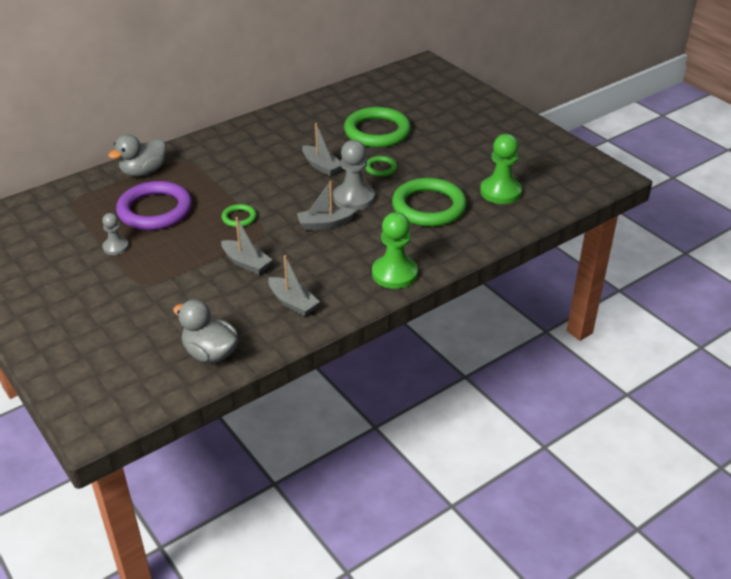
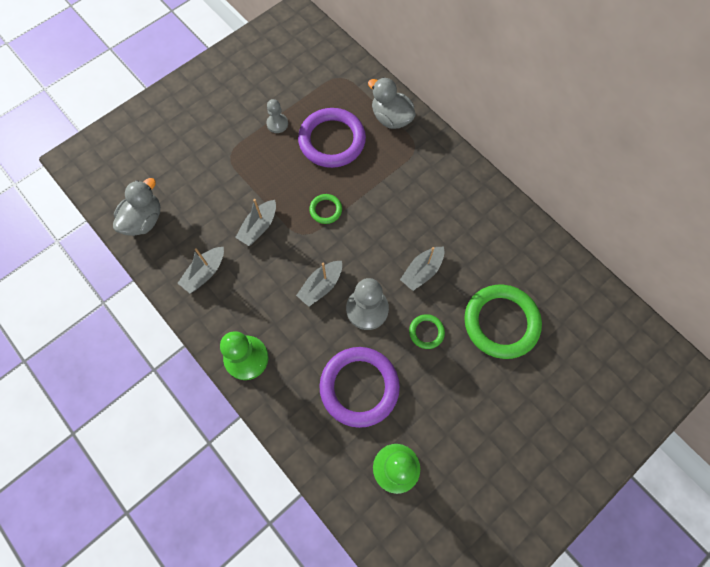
camera: 85 degrees right, 30 degrees up
grey boat [297,181,356,230] -> grey boat turned 120 degrees counterclockwise [296,261,342,307]
green ring [392,178,467,227] -> purple ring [319,347,400,428]

